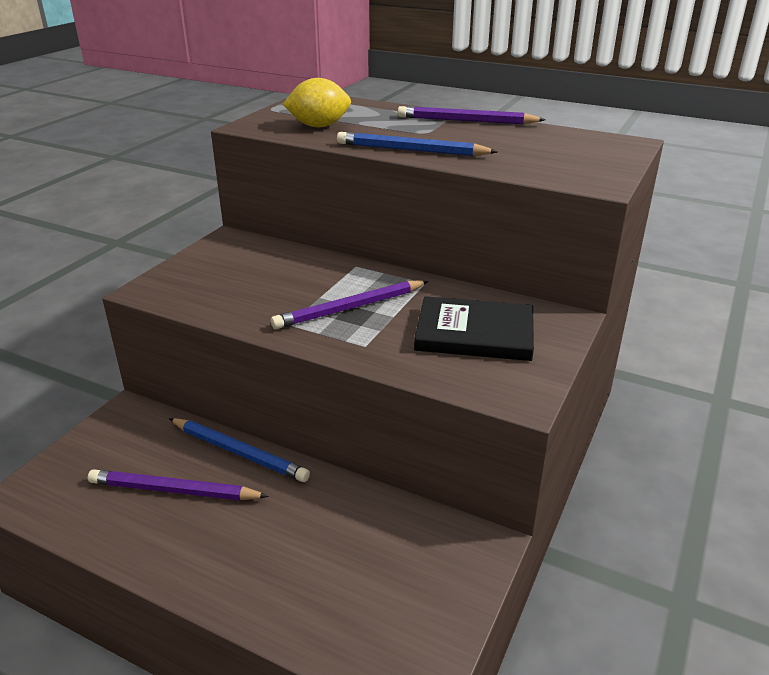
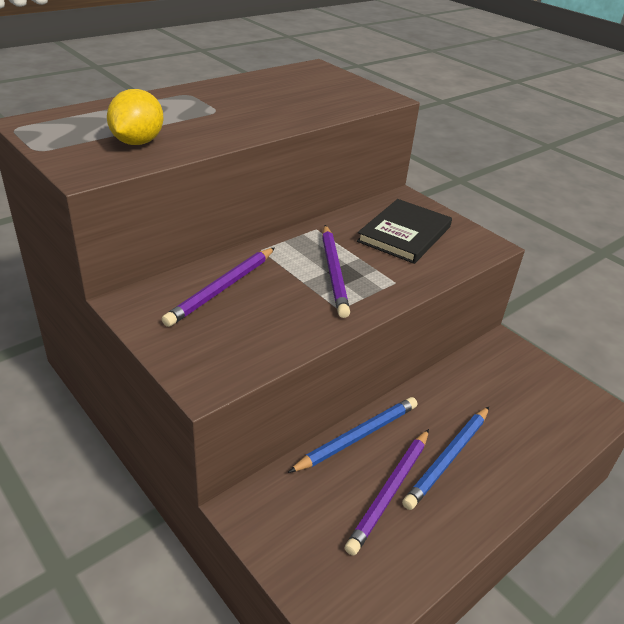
camera: 70 degrees left, 5 degrees up
blue pencil [337,132,498,156] -> blue pencil moved to [402,407,489,510]
purple pencil [398,106,546,124] -> purple pencil moved to [162,247,275,327]

